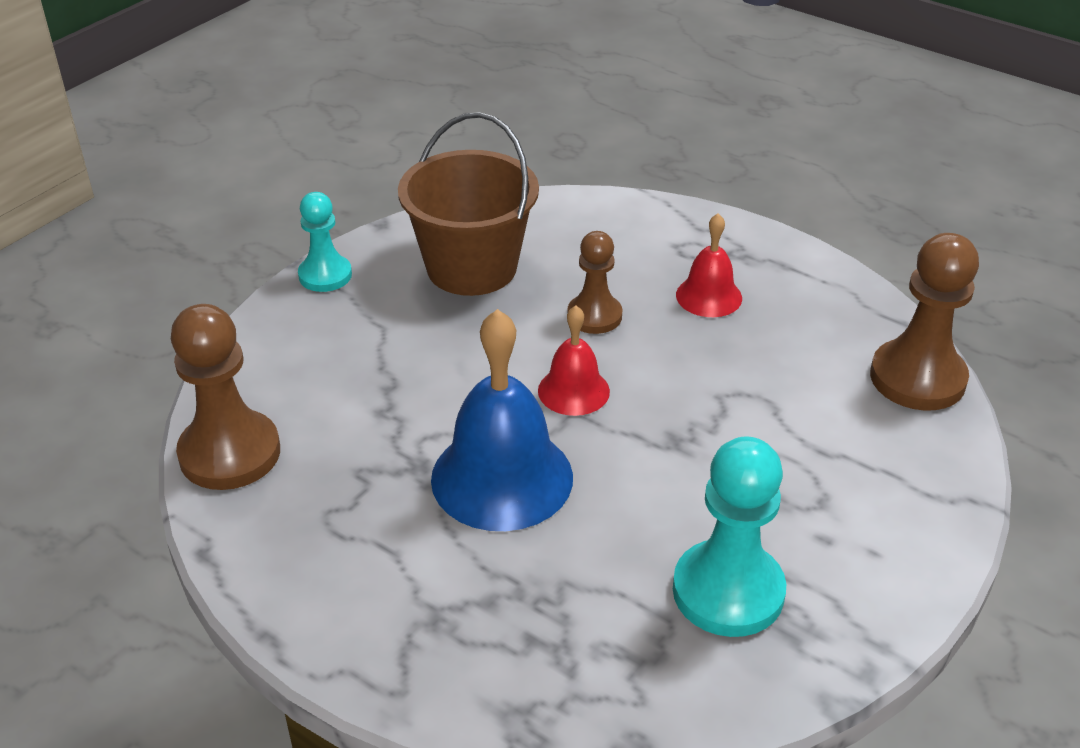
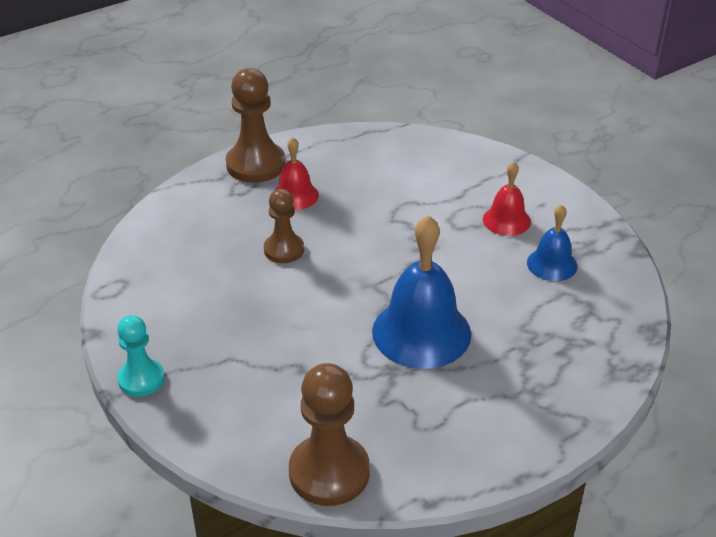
camera: 70 degrees left, 0 degrees up
brown bucket [398,112,539,296] -> none
red bell [538,306,610,416] -> red bell moved to [483,162,531,236]
turquoise pawn [673,437,786,637] -> blue bell [527,204,577,281]
brown pawn [870,233,979,411] -> brown pawn moved to [226,68,286,183]

